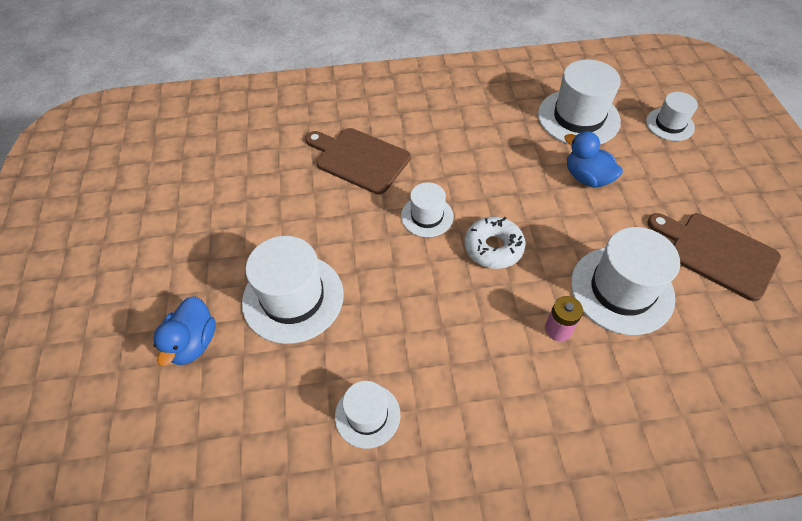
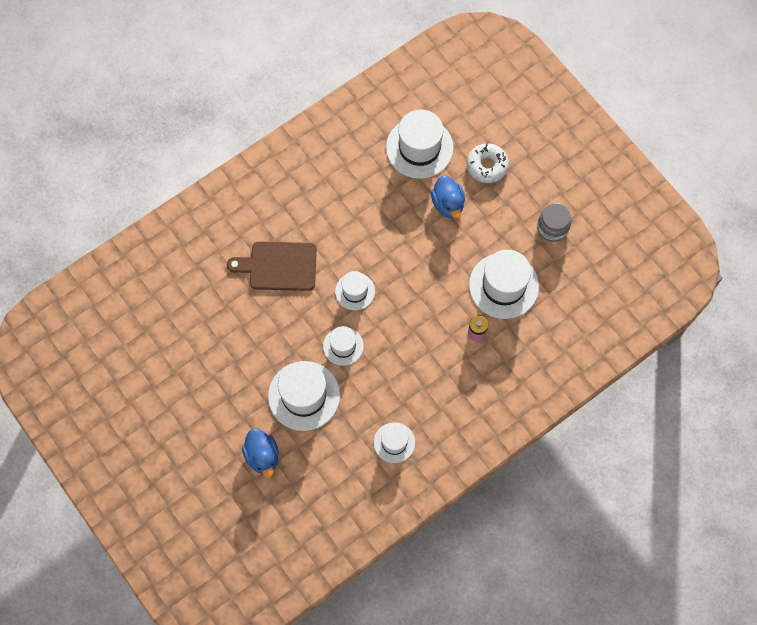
camera: 30 degrees left, 15 degrees up
white donut [465,216,525,269] -> white donut moved to [467,143,509,183]
blue duck [564,131,623,188] -> blue duck turned 120 degrees counterclockwise [431,175,465,219]
white hat [646,92,698,141] -> white hat moved to [323,326,364,366]
brown cutting board [647,213,781,301] -> grey jar [537,203,572,242]

